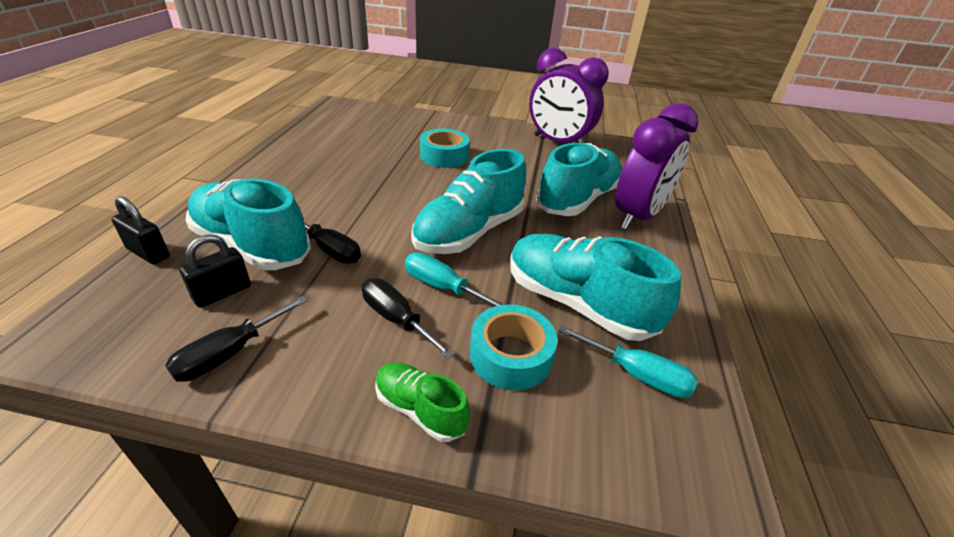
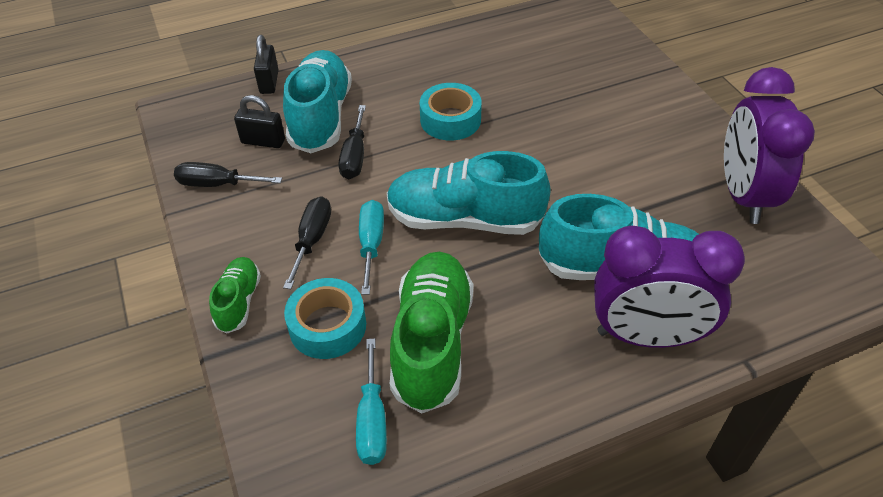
camera: 60 degrees right, 10 degrees up
turquoise tape [420,129,470,168] -> turquoise tape moved to [420,83,482,140]
turquoise shoe [510,234,681,341] -> green shoe [390,252,474,413]

